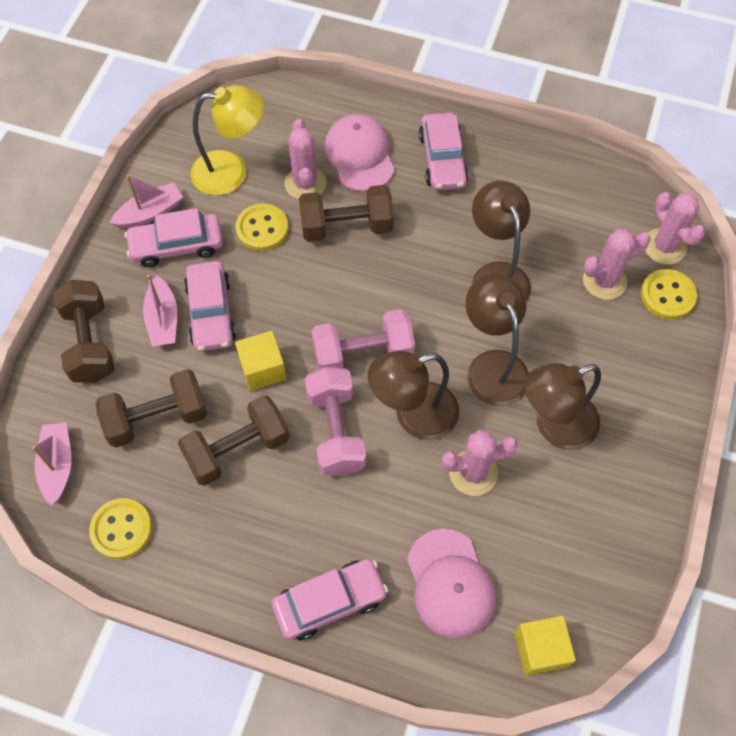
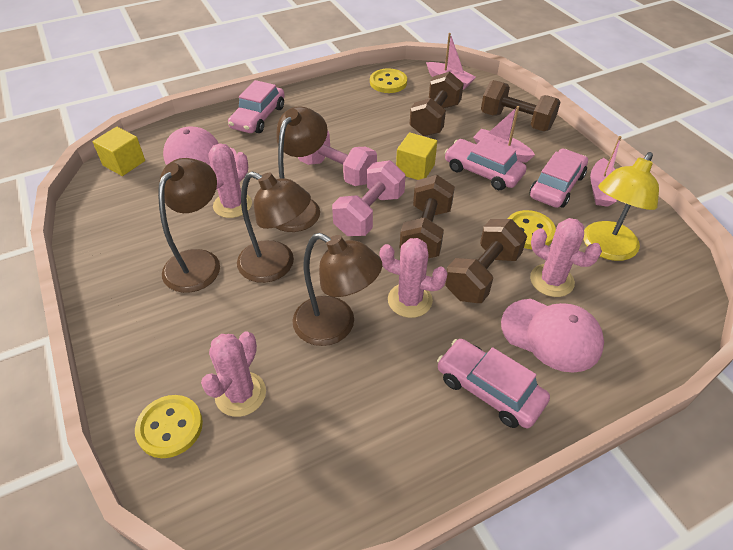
camera: 135 degrees right, 15 degrees down
brown dumbbell [178,395,289,486] -> brown dumbbell moved to [400,175,455,258]
pink cactus [645,192,705,265] -> pink cactus moved to [380,238,448,318]

